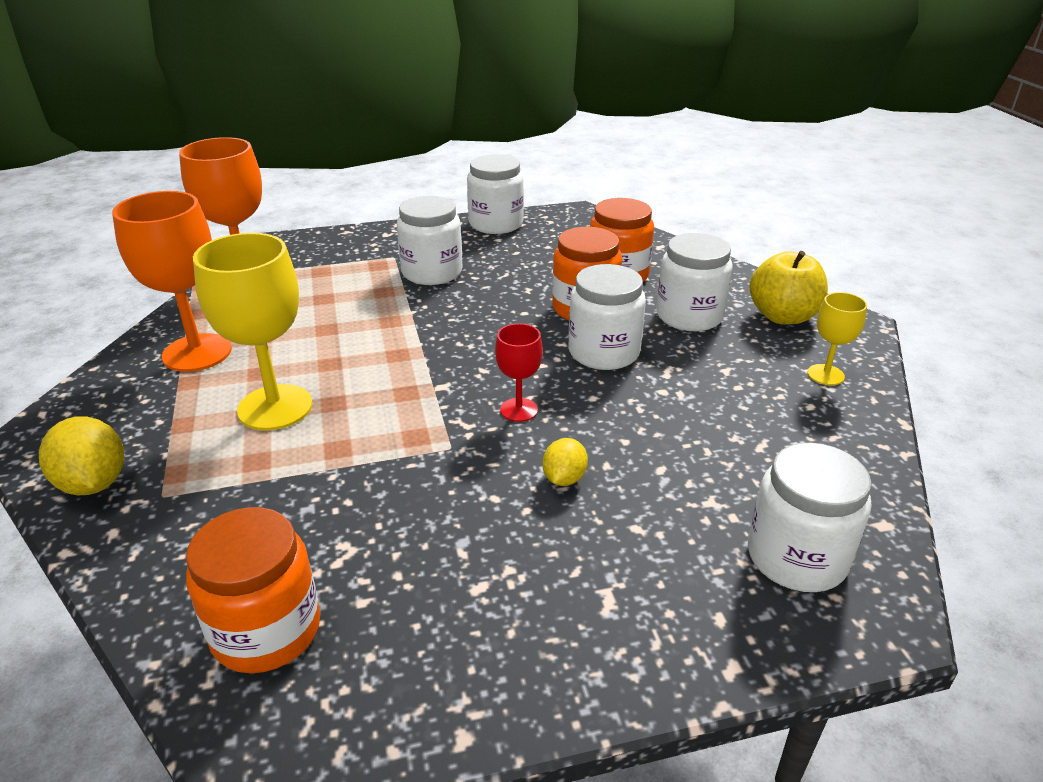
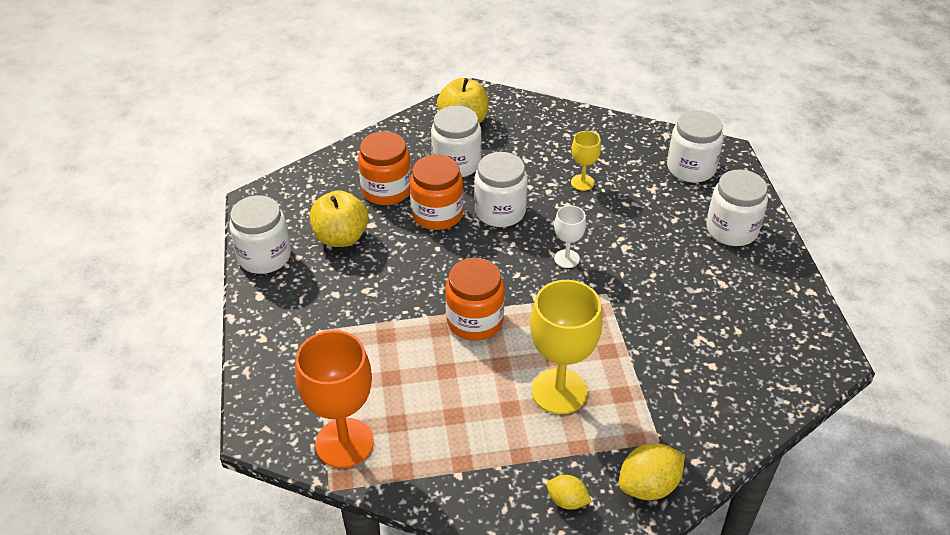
camera: 85 degrees left, 10 degrees up
orange goblet [112,191,232,372] -> none
orange jar [186,507,320,673] -> orange jar moved to [445,258,505,341]
white jar [397,196,463,285] -> white jar moved to [706,170,768,246]
red goblet [495,323,543,422] -> white goblet [554,205,586,268]
yellow lemon [542,438,588,486] -> yellow lemon moved to [546,475,592,510]
yellow goblet [807,292,867,385] -> yellow goblet moved to [571,131,601,191]
none -> yellow apple [310,190,369,247]

